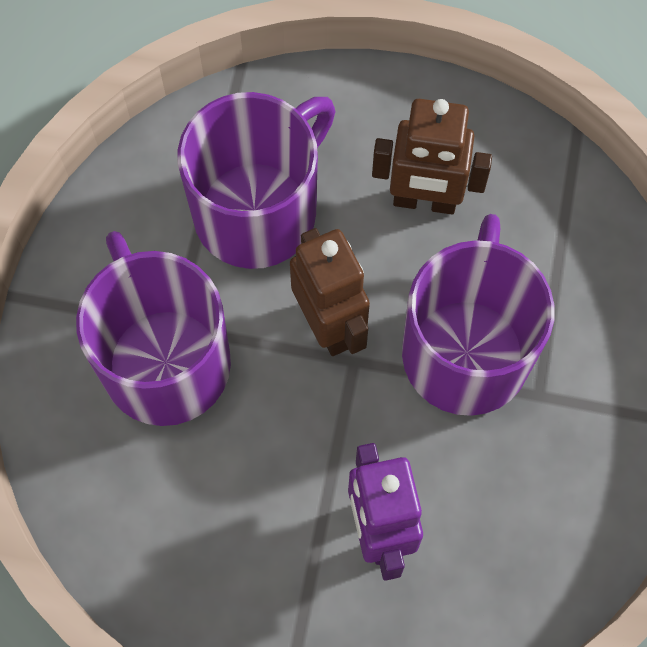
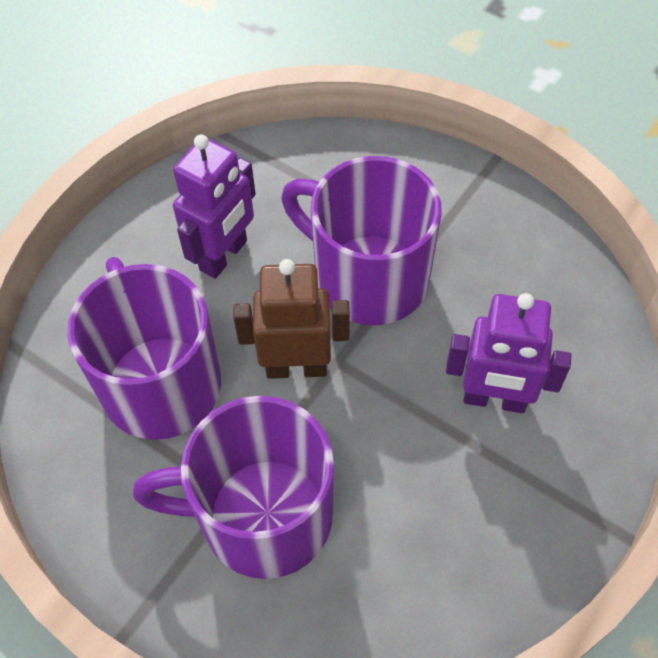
camera: 65 degrees left, 10 degrees down
brown robot [372,99,492,214] -> purple robot [173,135,256,279]

